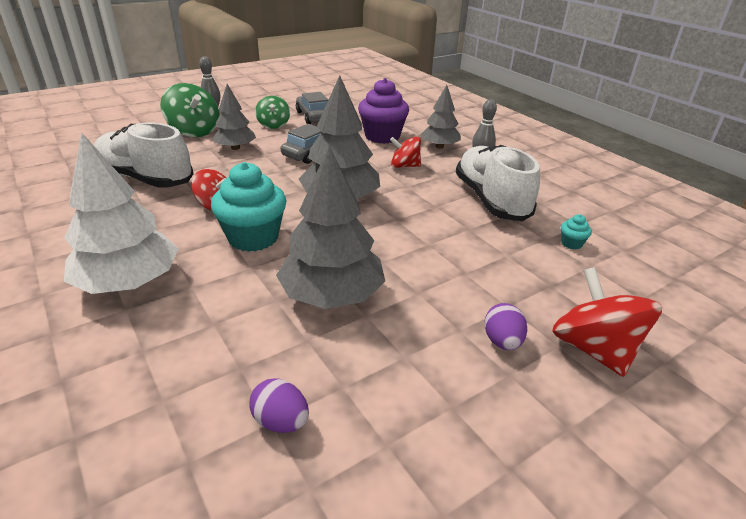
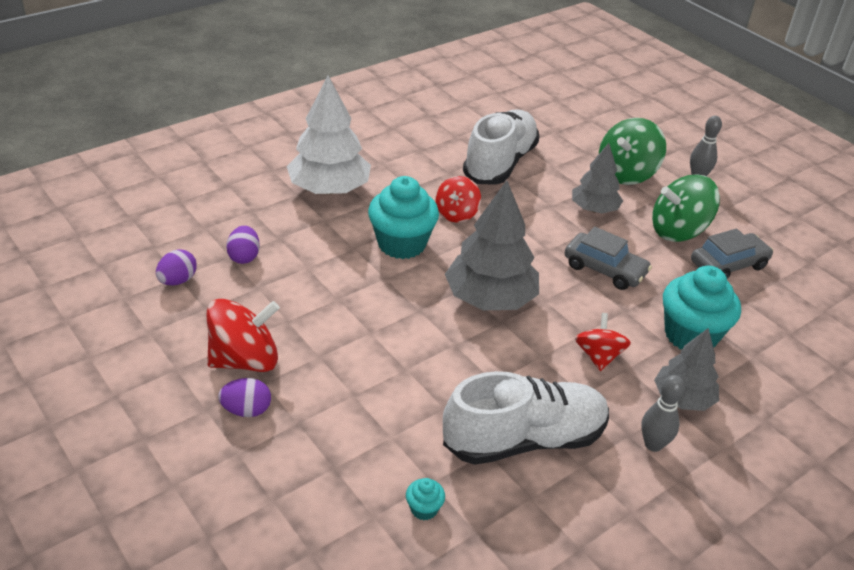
camera: 85 degrees right, 5 degrees up
green spinning top [255,96,290,129] -> green spinning top [652,174,720,242], size x1.59
grey tree [276,146,385,309] -> none
purple cupcake [358,78,409,144] -> turquoise cupcake [663,266,741,349]
red spinning top [552,267,662,377] -> red spinning top moved to [207,299,280,372]
none -> purple egg [226,226,260,264]

